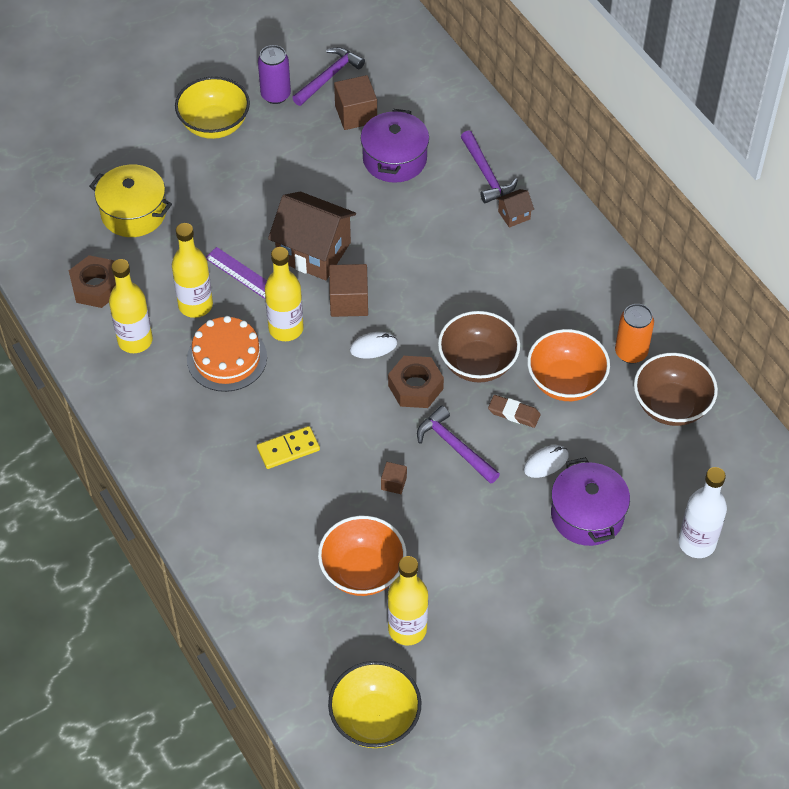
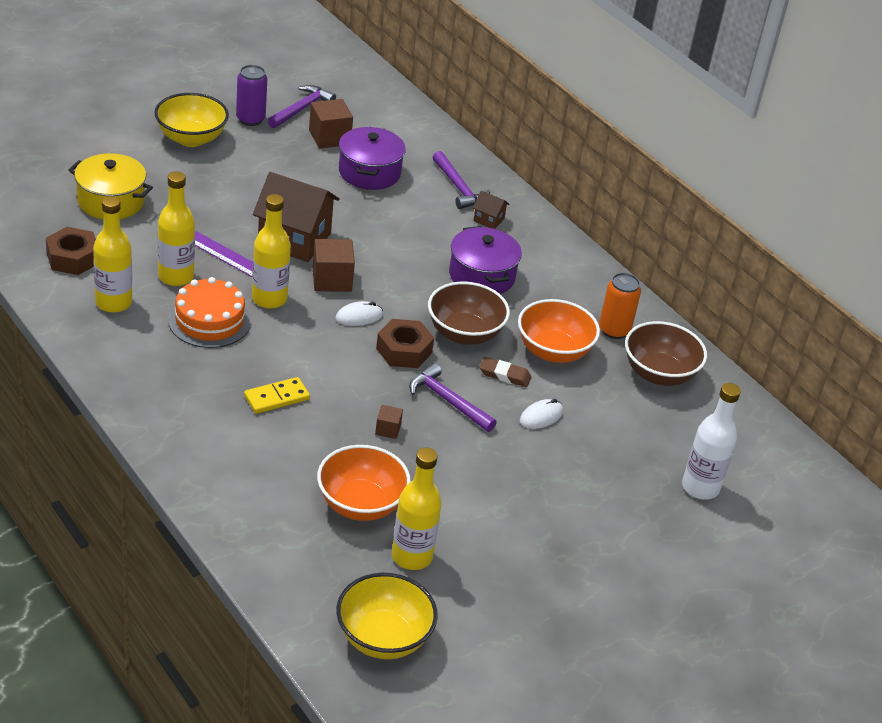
camera: 10 degrees left, 15 degrees down
brown house [496,189,534,228] -> brown house turned 60 degrees clockwise [473,191,509,229]
purple pot [551,457,630,546] -> purple pot moved to [449,226,522,294]

